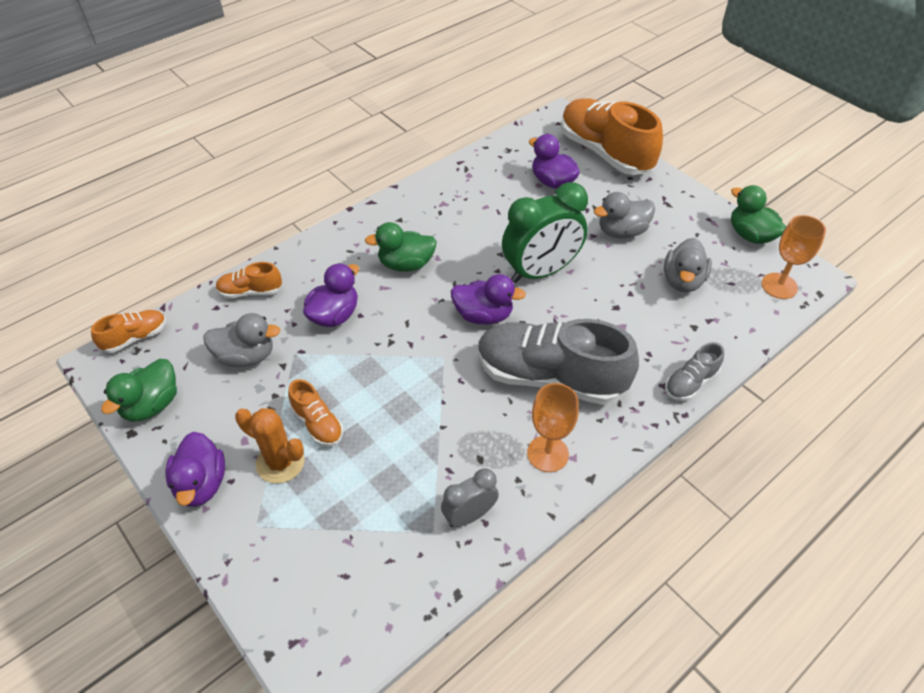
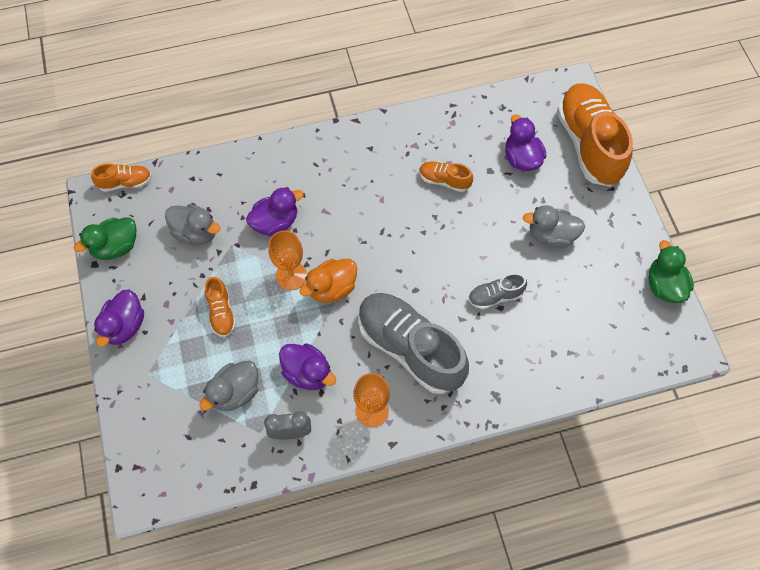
camera: 25 degrees right, 15 degrees up
orange shoe [216,262,282,298] -> orange shoe moved to [419,161,473,192]
orange cactus [235,408,305,483] -> none
green duck [365,222,437,272] -> none
purple duck [451,274,526,325] -> purple duck moved to [279,343,336,390]
green clock [502,182,588,283] -> none
grey duck [664,238,712,292] -> grey duck moved to [199,361,258,411]
grey shoe [665,342,724,401] -> grey shoe moved to [468,273,527,310]
orange goblet [762,215,826,299] -> orange goblet moved to [268,230,307,290]
none -> orange duck [300,259,357,303]

